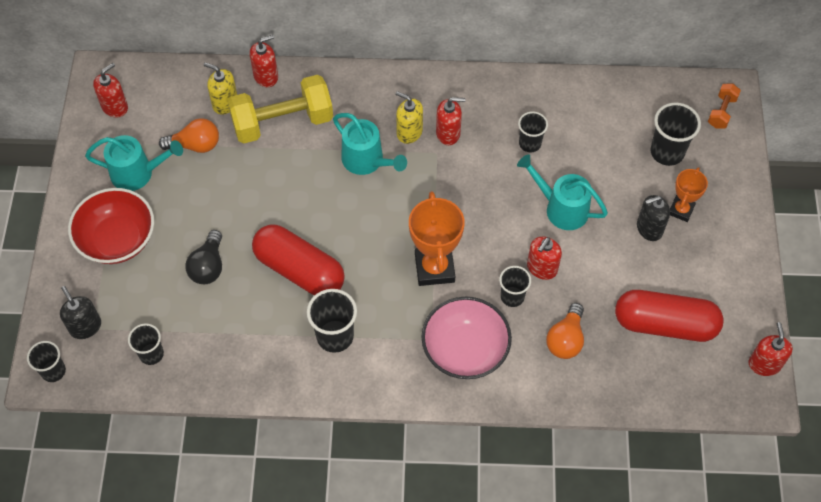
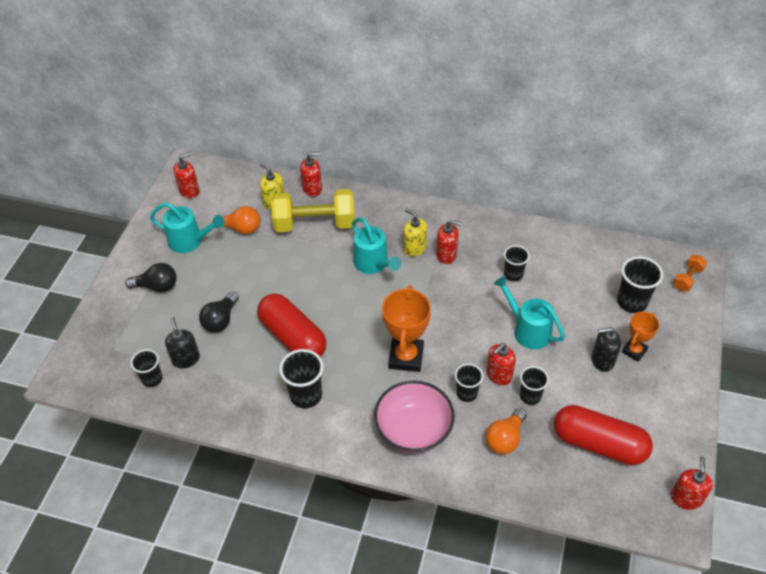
camera: 15 degrees right, 10 degrees down
black cup [27,341,66,382] -> black cup moved to [520,366,549,405]
black soap dispenser [60,286,101,339] -> black soap dispenser moved to [165,317,200,368]
red bowl [68,188,154,264] -> black light bulb [125,263,176,292]

